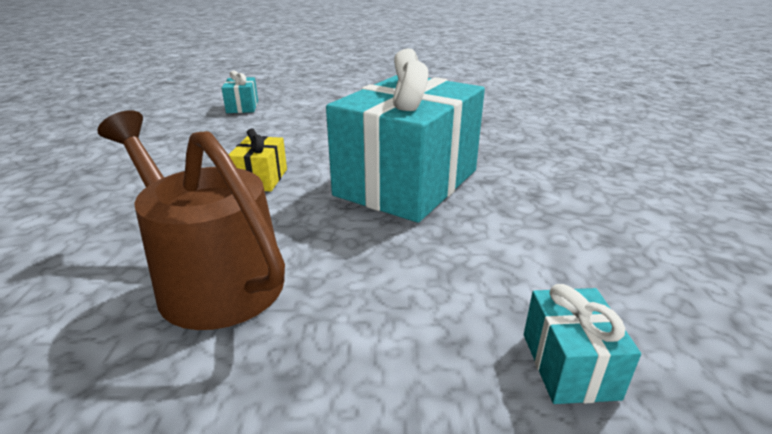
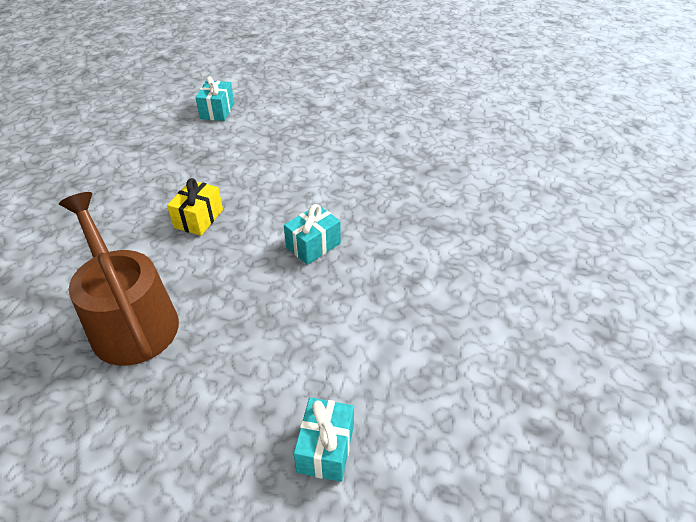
camera: 15 degrees right, 15 degrees up
turquoise gift [326,48,485,223] -> turquoise gift [284,204,341,265], size x0.40

